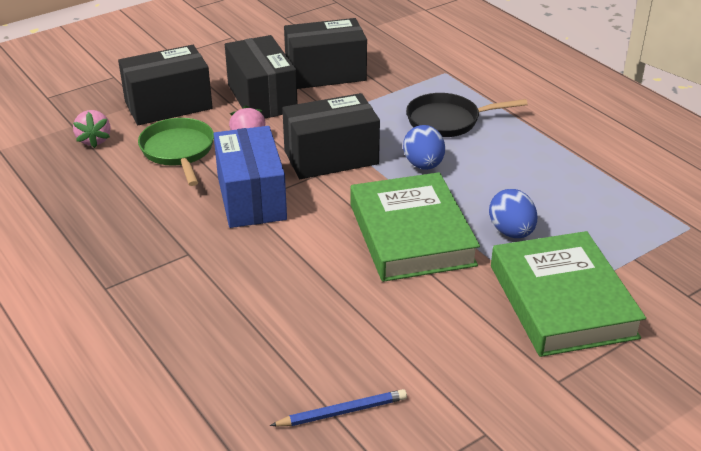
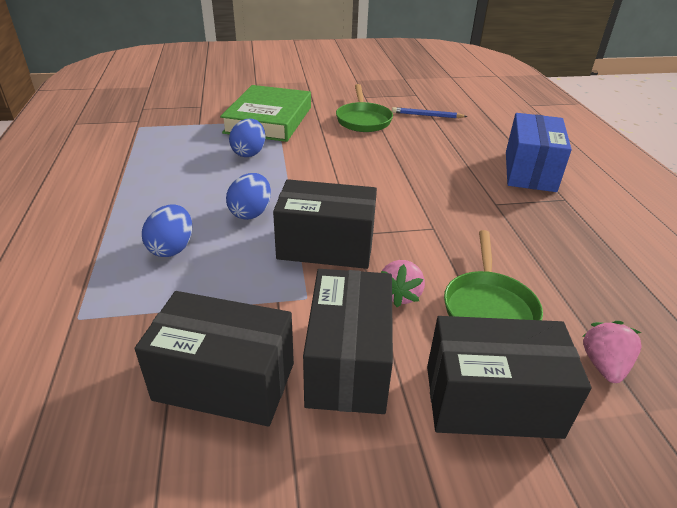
camera: 155 degrees left, 0 degrees up
blue box [213,126,287,228] -> blue box moved to [506,113,572,192]
green book [350,172,480,282] -> none
black pan [406,93,528,137] -> blue egg [142,204,192,257]
none -> green pan [336,84,393,132]

